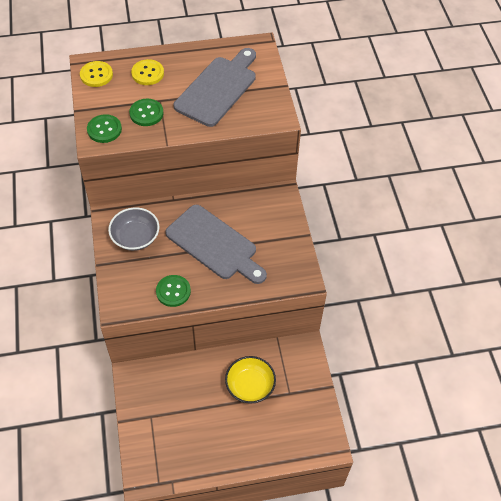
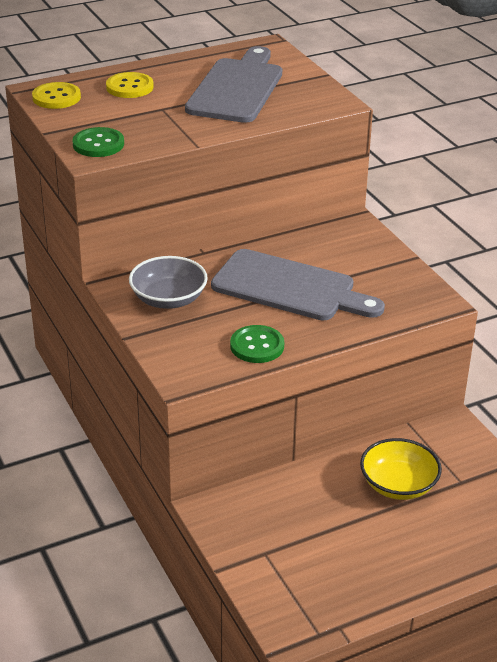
camera: 15 degrees left, 20 degrees down
green button [129,99,163,126] -> none

